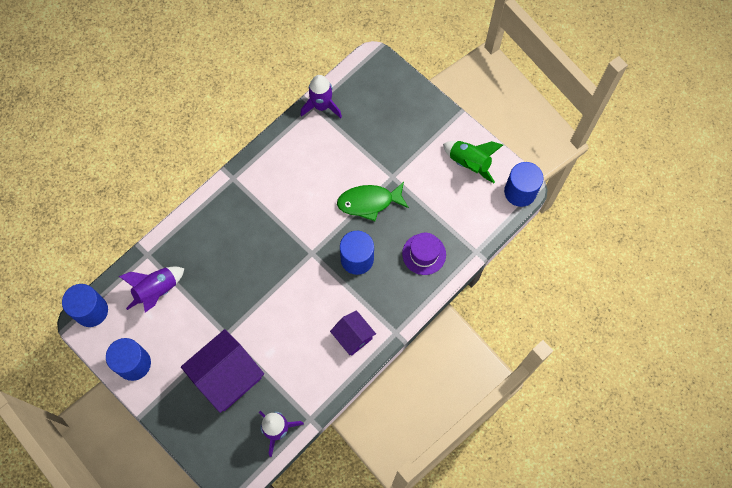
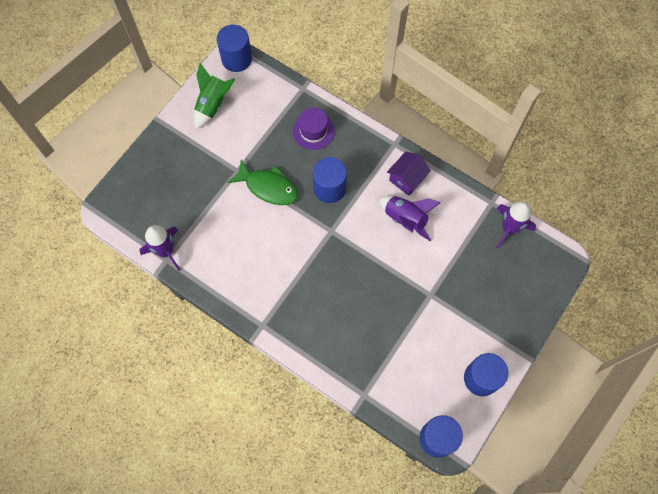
camera: 100 degrees left, 0 degrees up
purple rocket [119,267,185,313] -> purple rocket moved to [379,196,441,241]
purple house [181,329,264,413] -> none
green fish [337,182,409,221] -> green fish turned 45 degrees counterclockwise [227,160,298,205]

